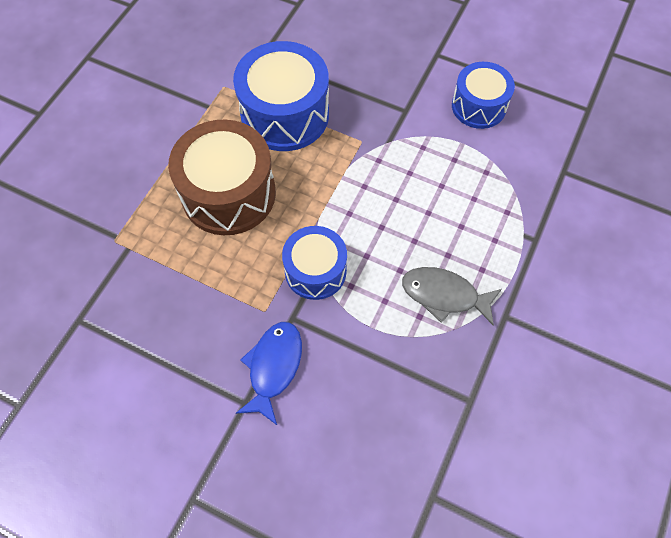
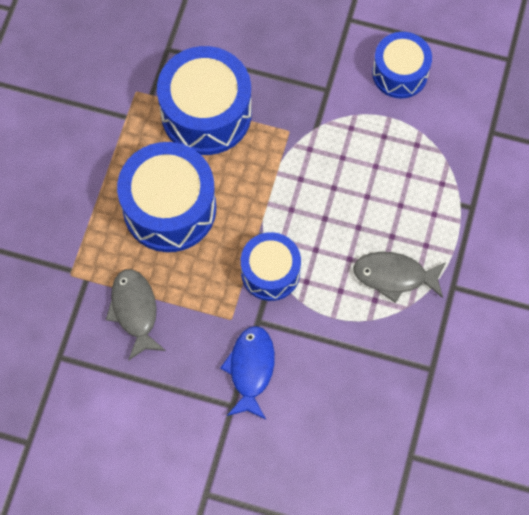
camera: 10 degrees left, 5 degrees up
brown drum [168,120,276,235] -> blue drum [117,142,216,252]
none -> grey fish [106,269,166,361]

